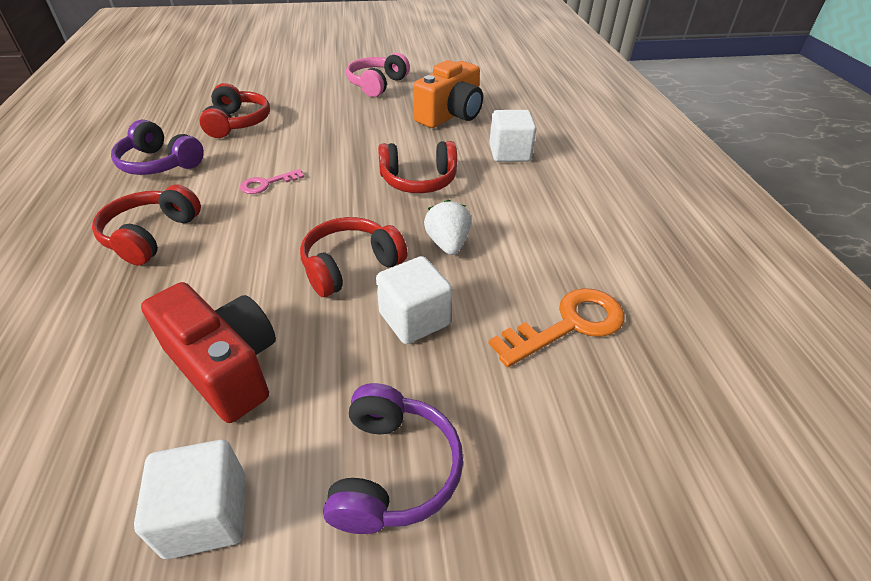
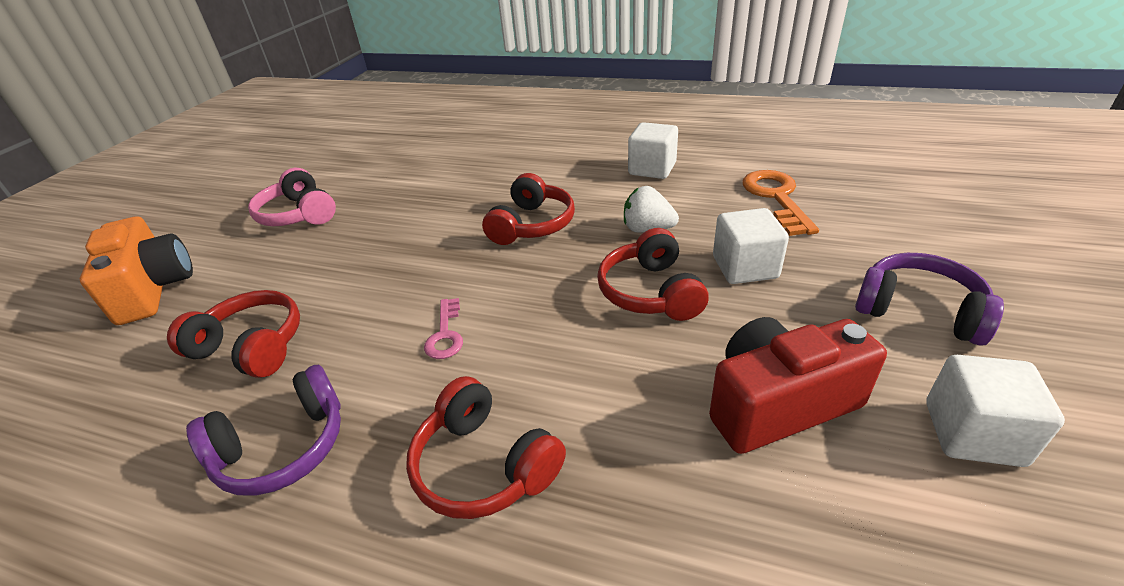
camera: 60 degrees left, 5 degrees down
orange camera [413,60,483,128] -> orange camera moved to [80,216,193,325]
white cube [489,110,537,162] -> white cube moved to [628,122,678,179]

